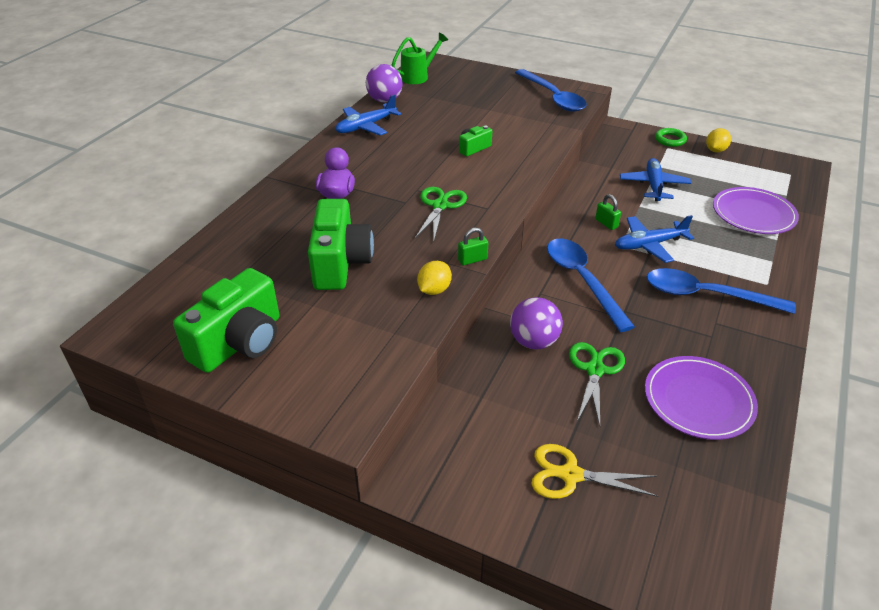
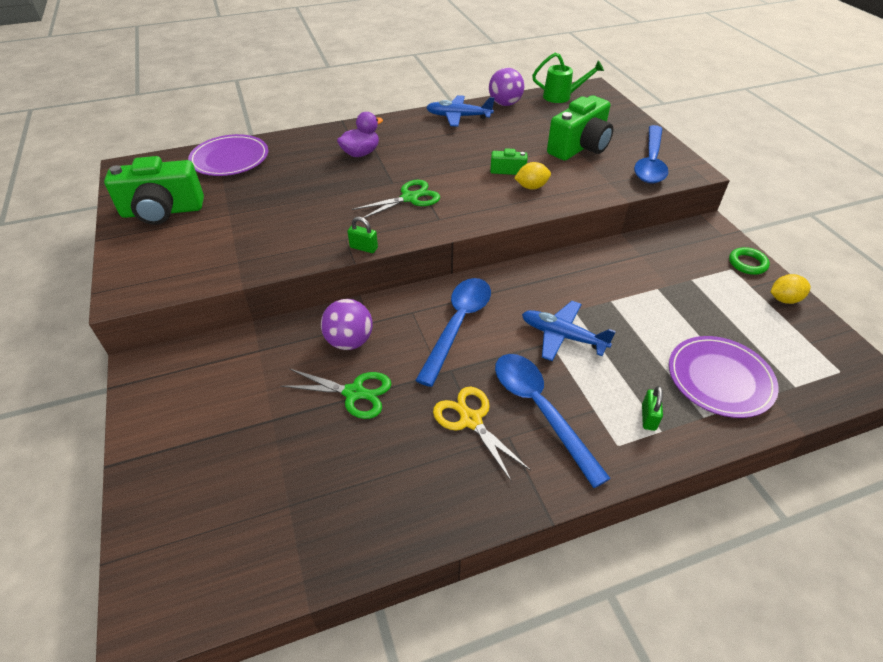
camera: 45 degrees right, 5 degrees up
green camera [308,199,374,290] -> green camera moved to [547,95,613,161]
yellow lemon [417,261,452,295] -> yellow lemon moved to [514,162,551,190]
yellow scissors [532,444,658,499] -> yellow scissors moved to [433,387,531,482]
green scissors [569,342,625,425] -> green scissors turned 45 degrees clockwise [281,369,391,419]
green padlock [595,194,621,230] -> green padlock moved to [642,386,663,431]
blue plane [620,158,691,201] -> none
purple plate [645,356,758,440] -> purple plate moved to [188,134,268,176]

